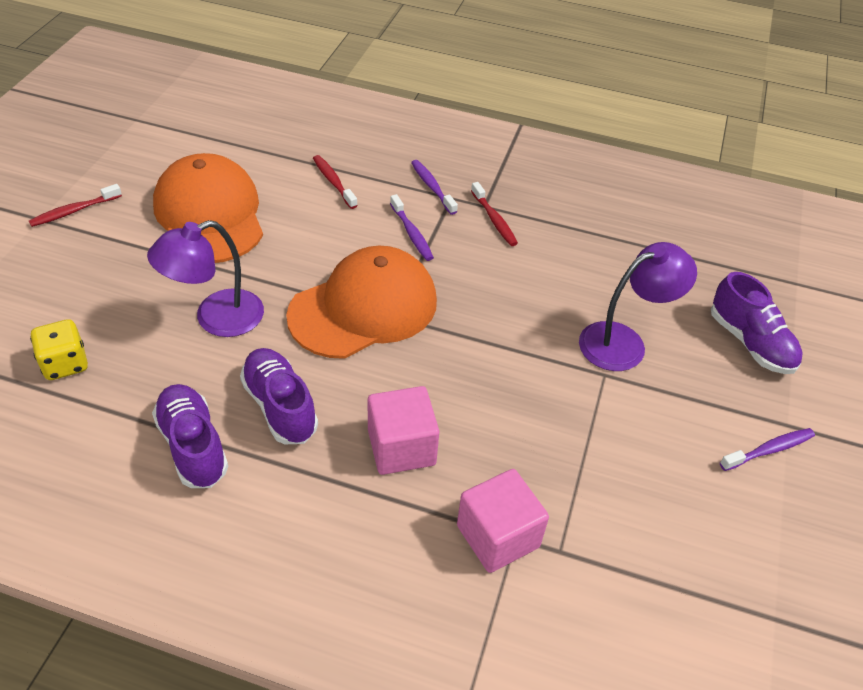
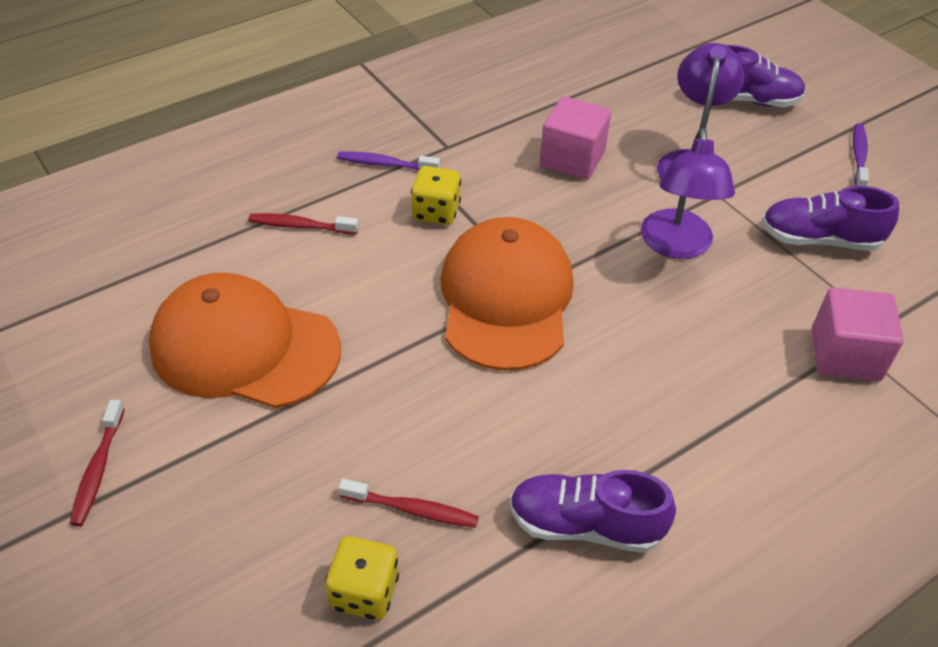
camera: 50 degrees left, 0 degrees up
purple lamp [147,220,264,337] -> purple lamp moved to [641,128,735,259]
purple shoe [240,348,318,444] -> purple shoe moved to [761,186,899,251]
pink cube [368,386,439,475] -> pink cube moved to [540,96,611,180]
purple toothbrush [390,194,434,261] -> yellow dice [411,166,461,225]
red toothbrush [471,182,518,246] -> red toothbrush moved to [339,479,479,528]

